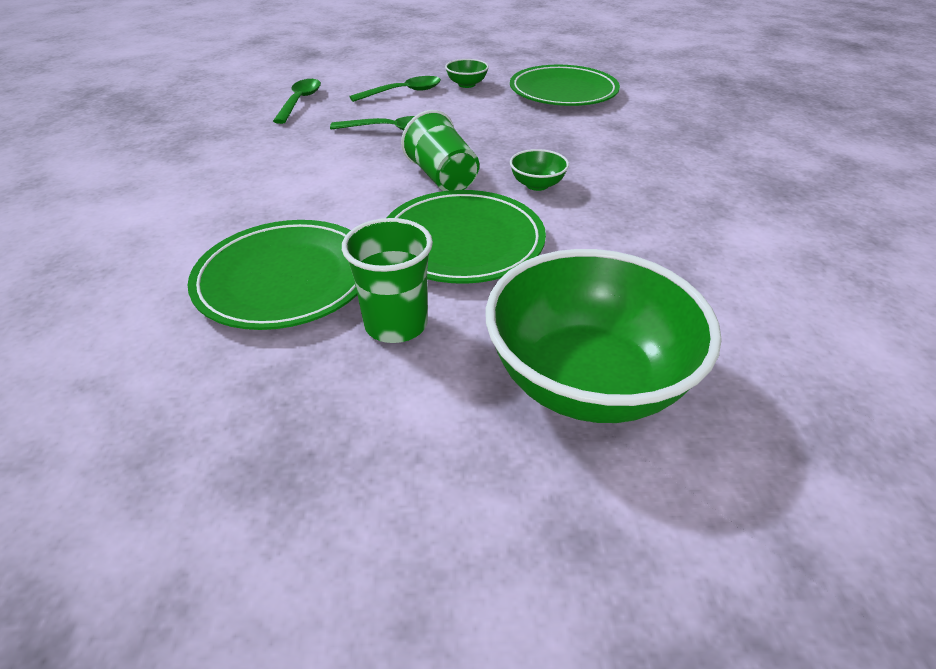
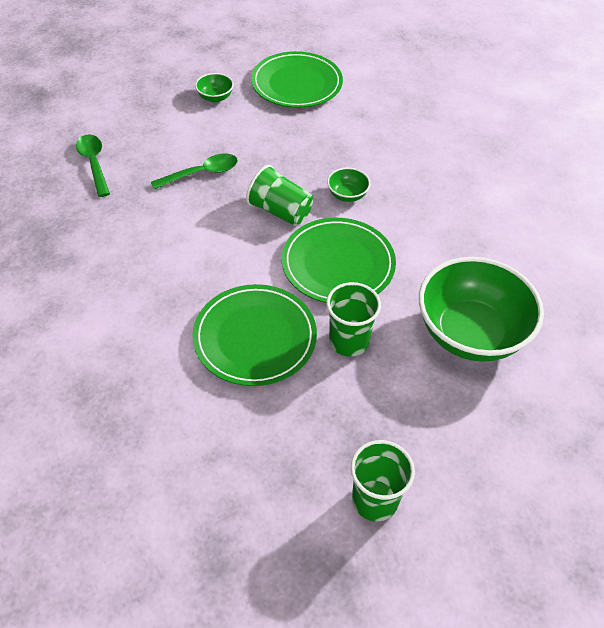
camera: 30 degrees left, 10 degrees up
green spoon [349,76,441,102] -> none
none -> green cup [351,440,415,522]

